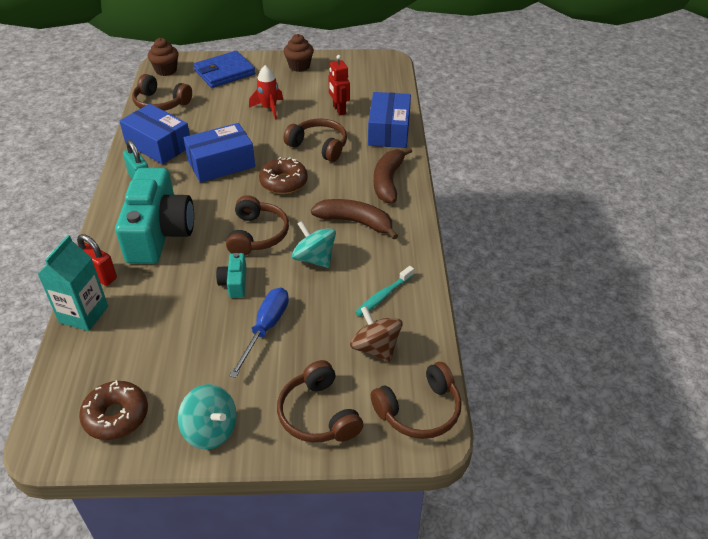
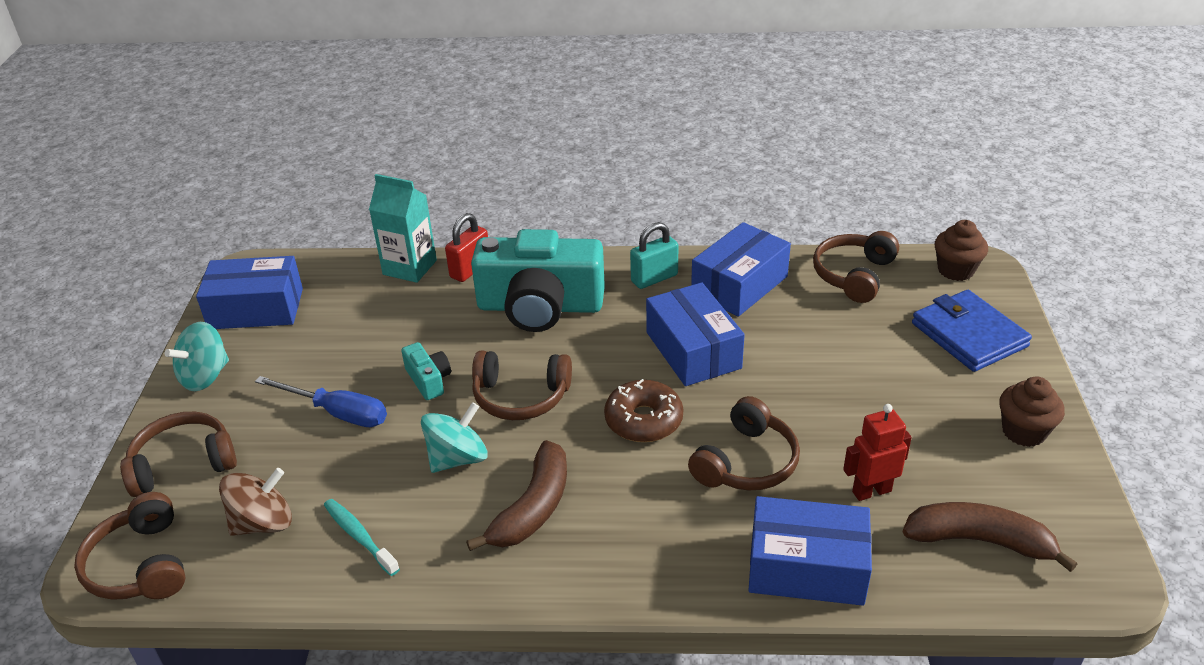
camera: 95 degrees right, 5 degrees down
brown donut [79,380,148,440] -> blue box [196,256,303,329]
turquoise camera [216,253,247,298] -> turquoise camera turned 60 degrees clockwise [401,342,451,400]
red rocket [249,65,283,120] -> none
brown banana [374,147,412,203] -> brown banana moved to [903,502,1077,572]

